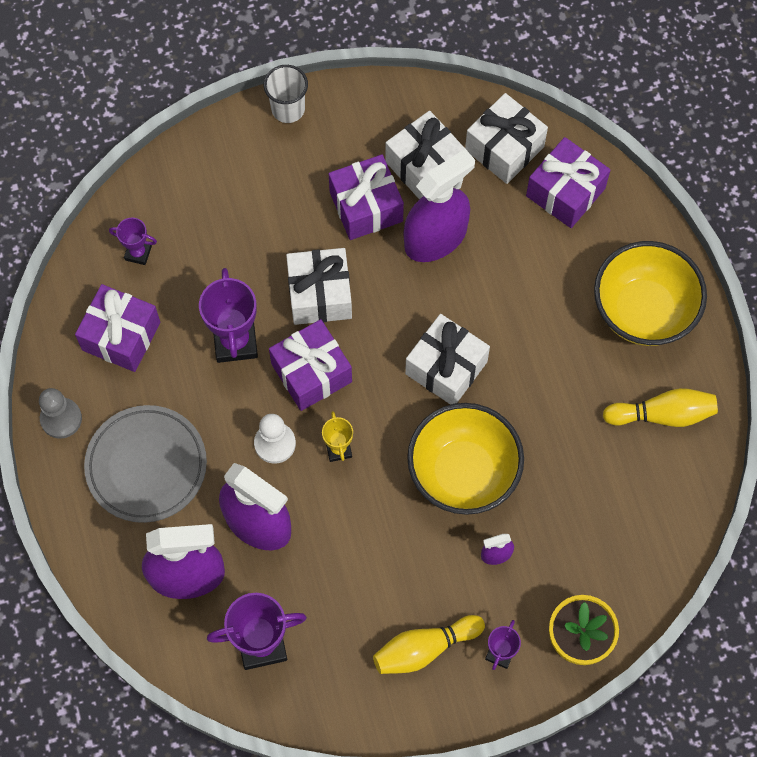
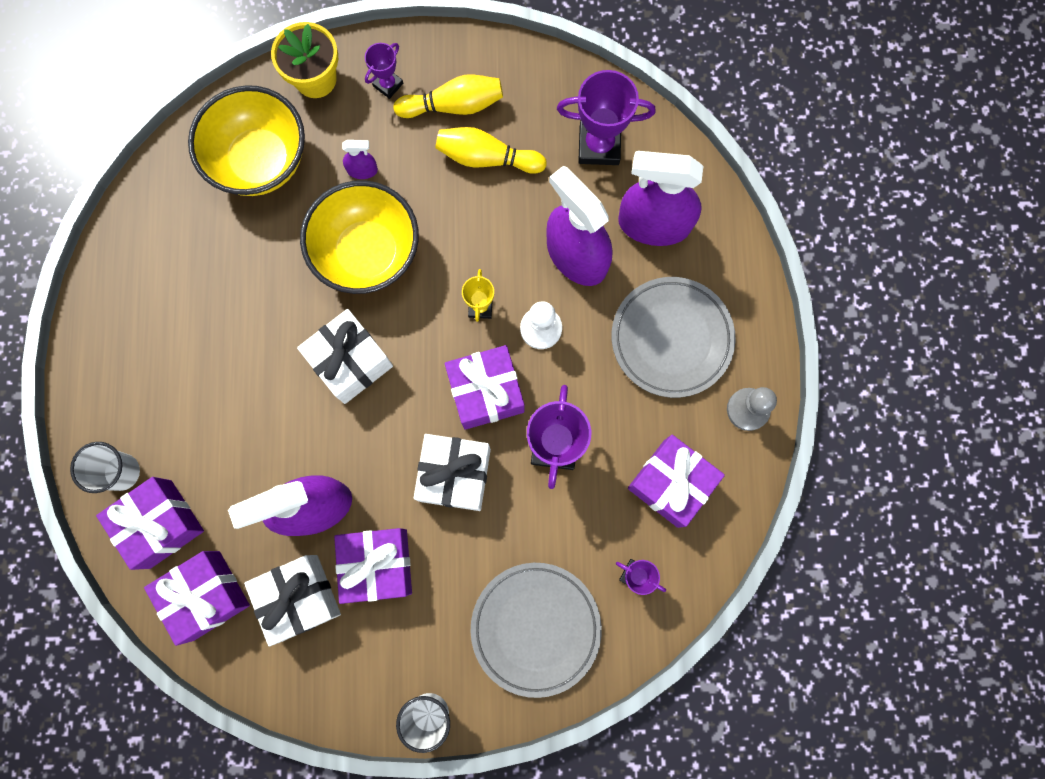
camera: 165 degrees left, 10 degrees up
white gift [465,93,548,184] -> purple gift [144,551,250,646]
yellow bowl [594,241,707,346] -> yellow bowl moved to [188,85,305,196]
yellow bowling pin [603,388,718,427] -> yellow bowling pin moved to [435,127,547,174]
none -> white cup [70,442,140,493]
none -> grey plate [471,563,602,698]

